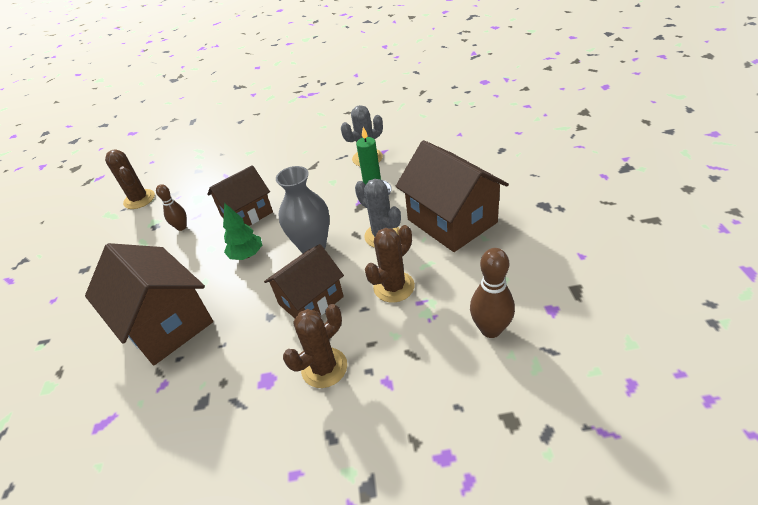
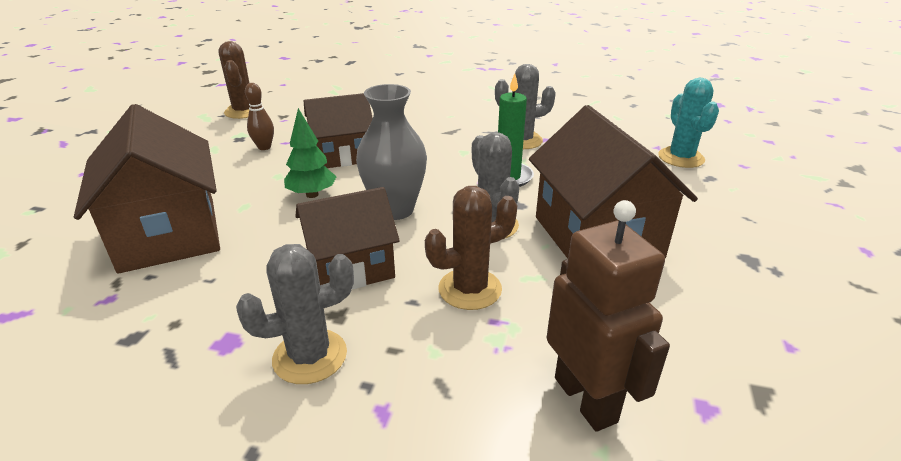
camera: 15 degrees right, 10 degrees down
brown cactus [283,304,347,388] -> grey cactus [236,244,354,384]
brown bowling pin [470,248,515,338] -> brown robot [546,200,670,432]
none -> turquoise cactus [658,78,719,168]

